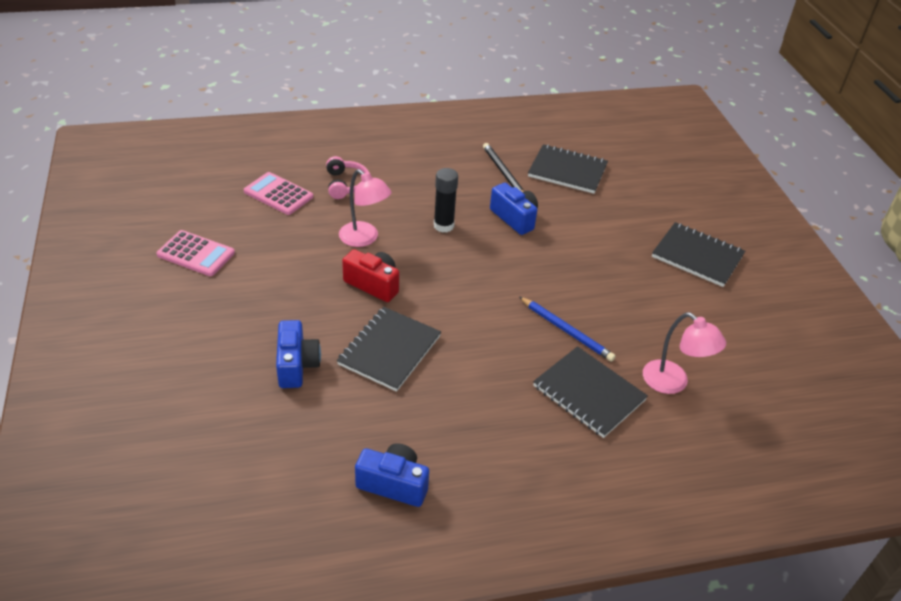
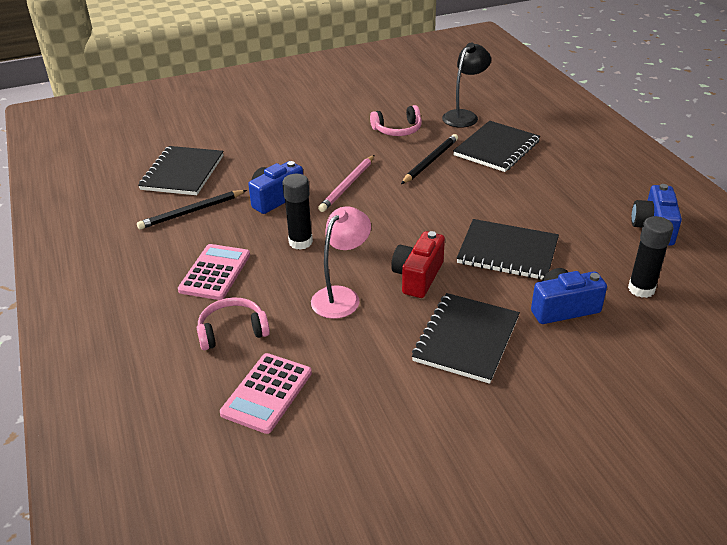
camera: 95 degrees left, 5 degrees down
pink calculator [156,230,235,276] -> pink calculator moved to [178,244,250,300]
blue pencil [519,297,616,362] -> black pencil [401,134,458,184]
pink lamp [643,312,726,394] -> black lamp [442,43,491,128]
black notebook [652,222,745,287] -> black notebook moved to [412,293,520,384]
none -> pink pencil [318,155,374,212]
none -> pink headphones [370,105,422,136]
none -> black glue stick [628,216,673,298]

